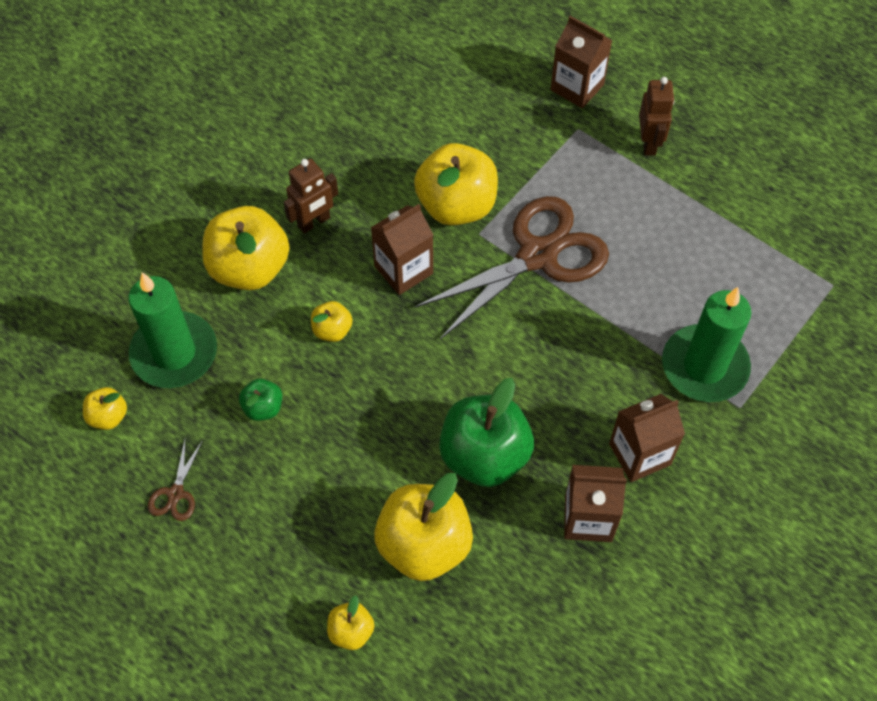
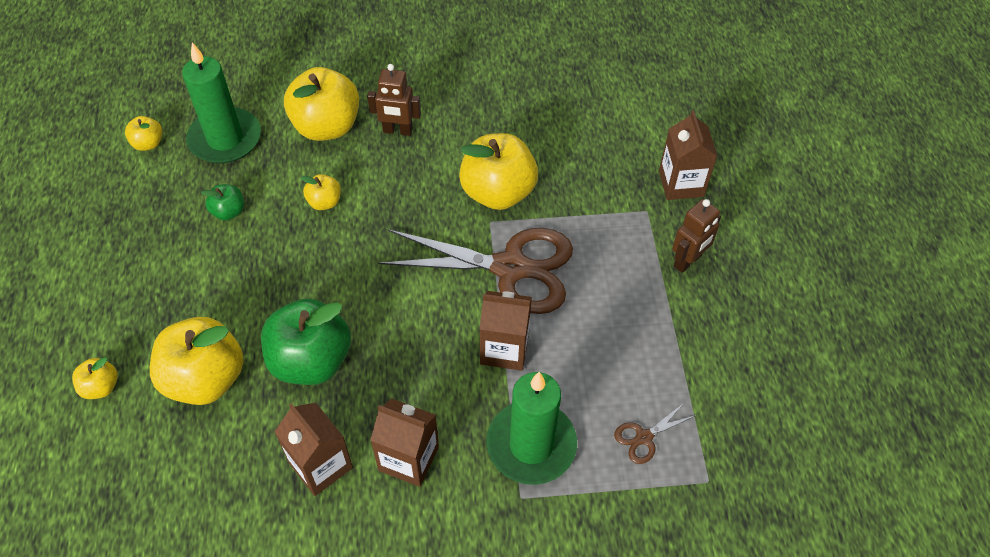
camera: 45 degrees right, 5 degrees down
brown scissors [148,440,203,521] -> brown scissors moved to [614,402,696,464]
brown carton [371,204,433,295] -> brown carton moved to [480,291,532,371]

